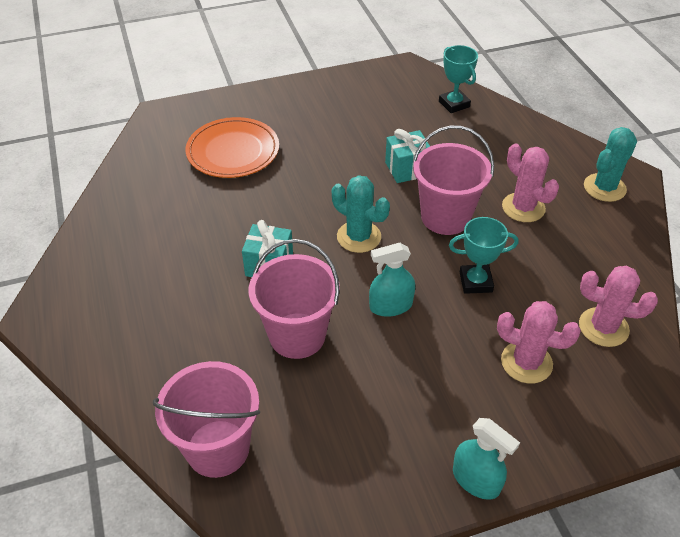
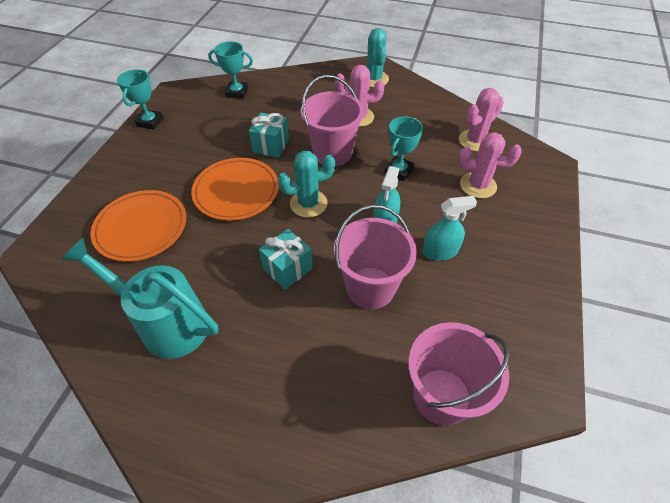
camera: 55 degrees left, 5 degrees up
turquoise spray bottle [453,418,520,500] -> turquoise spray bottle moved to [422,196,477,261]
pink cactus [497,301,581,384] -> pink cactus turned 45 degrees clockwise [458,132,522,198]
none -> turquoise watering can [61,238,218,359]
none -> turquoise trophy [117,69,163,130]
none -> orange plate [191,158,279,221]

